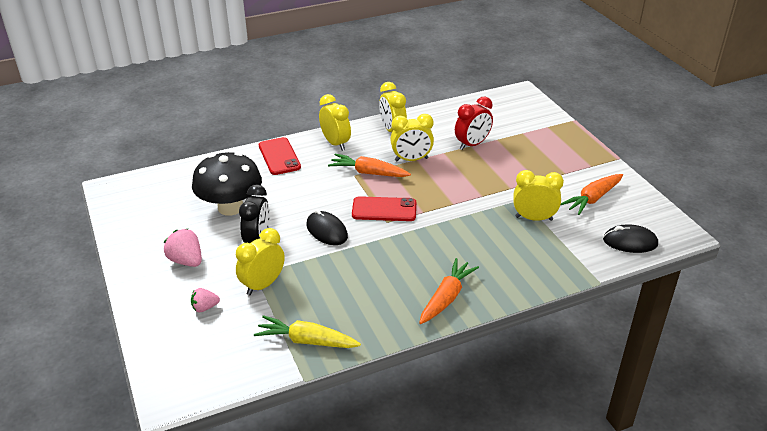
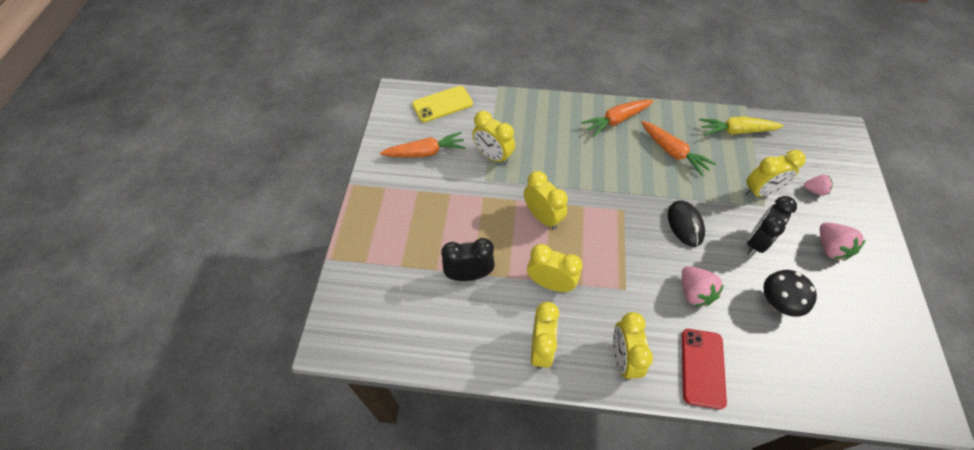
camera: 150 degrees left, 20 degrees up
black mushroom [192,152,262,216] -> black mushroom [763,270,817,317], size x0.62
yellow carrot [254,315,361,348] -> yellow carrot turned 135 degrees clockwise [699,117,784,136]
orange carrot [328,154,411,177] -> orange carrot moved to [641,121,716,177]
red phone [352,196,416,221] -> none
red clock [455,96,493,150] -> black clock [441,238,495,281]
black mouse [603,224,658,253] -> yellow phone [412,86,473,122]
none -> yellow clock [524,171,568,229]
none -> pink strawberry [682,266,724,306]

